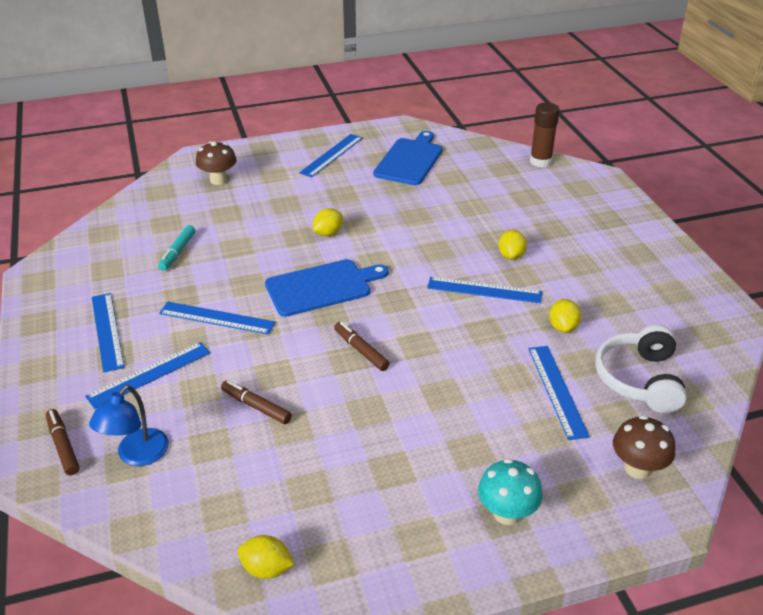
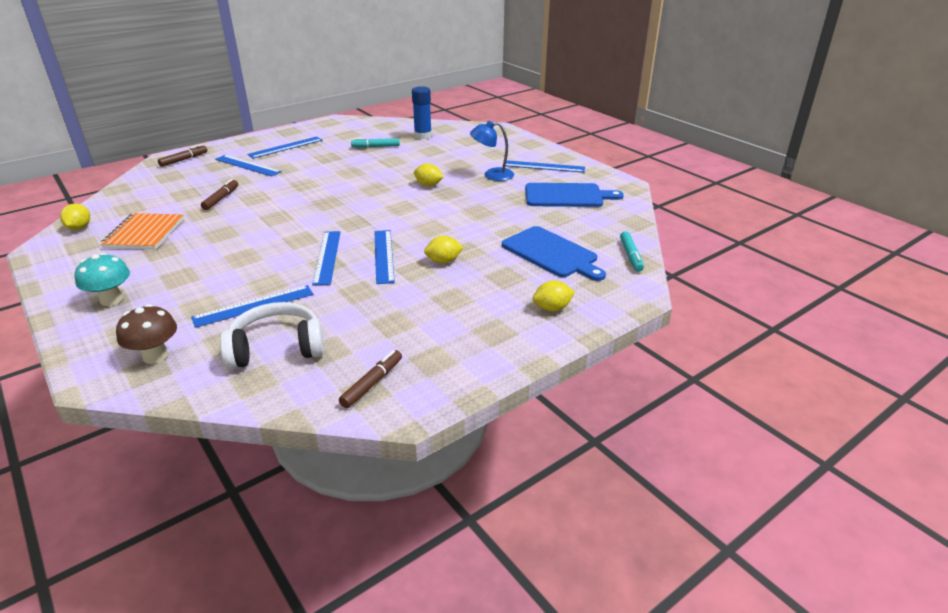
camera: 70 degrees right, 5 degrees down
blue lamp [89,385,169,466] -> blue lamp moved to [470,121,514,181]
blue ruler [159,302,275,335] -> blue ruler moved to [312,231,341,286]
brown mushroom [196,141,237,185] -> none
blue cutting board [265,259,389,317] -> blue cutting board moved to [502,226,606,281]
brown marker [334,322,390,371] -> brown marker moved to [339,350,402,408]
brown glue stick [530,102,560,167] -> turquoise marker [620,231,644,272]
yellow lemon [549,299,581,333] -> yellow lemon moved to [533,280,575,311]
none -> orange notebook [100,213,184,250]
none -> blue glue stick [412,86,432,140]

